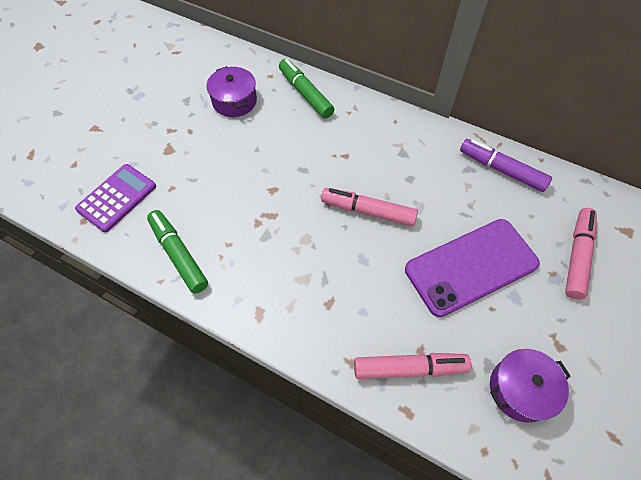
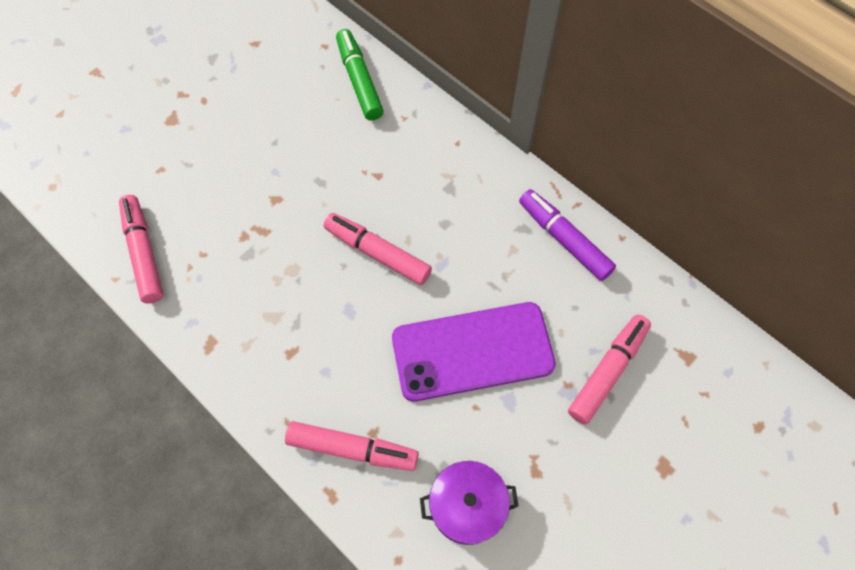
camera: 15 degrees right, 5 degrees up
purple calculator [75,164,156,232] -> none
green marker [147,210,208,294] -> pink marker [119,195,163,303]
purple pot [206,66,257,117] -> none

